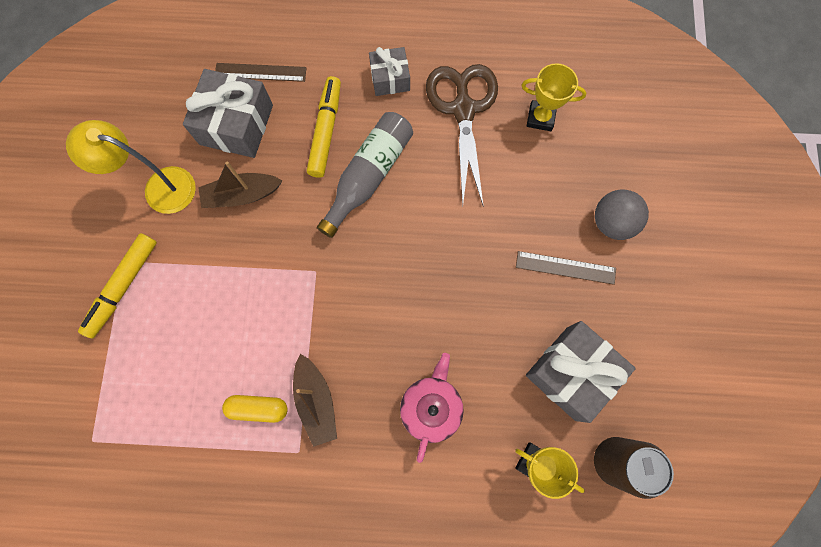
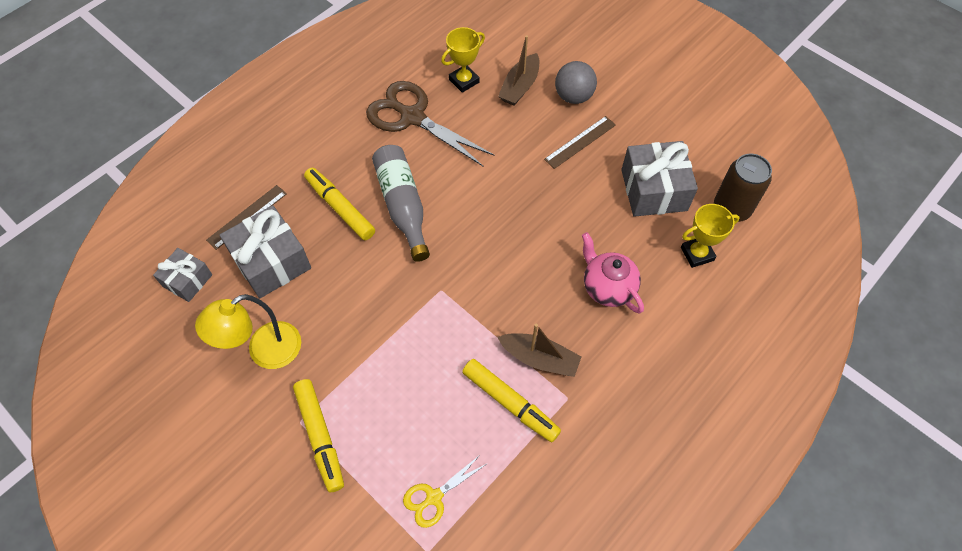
camera: 50 degrees left, 15 degrees down
brown boat [198,161,283,208] -> brown boat moved to [498,35,540,106]
yellow capsule [222,395,288,423] -> yellow marker [462,359,561,442]
grey gift [369,47,410,96] -> grey gift moved to [153,248,212,302]
none -> yellow scissors [403,454,488,528]

